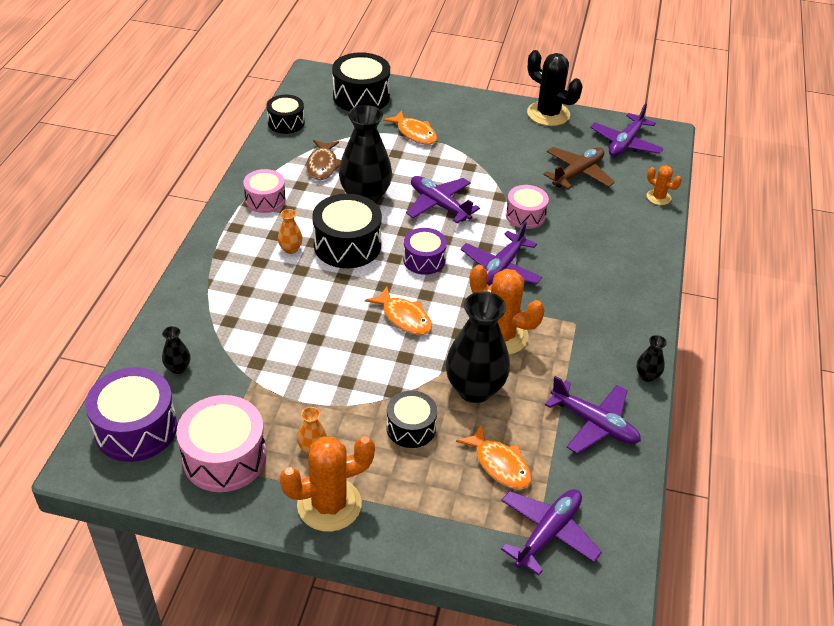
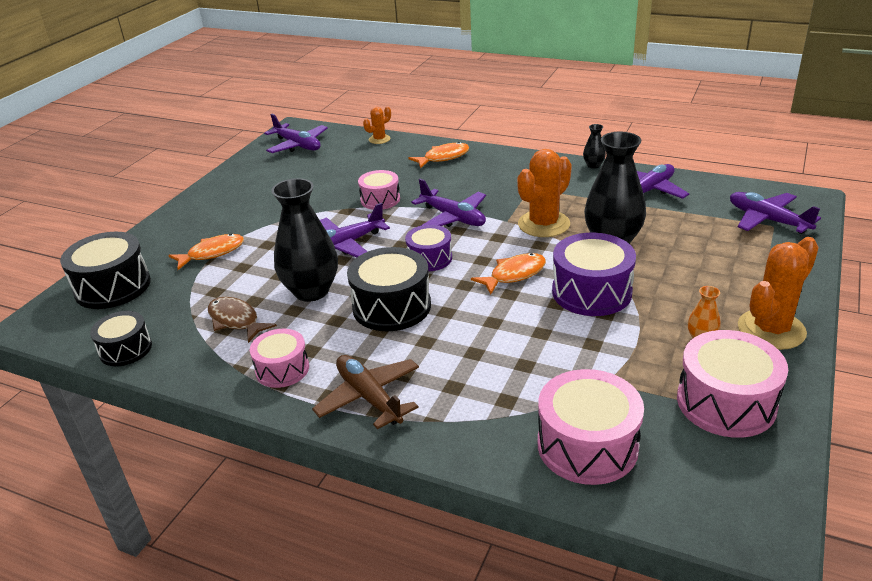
camera: 75 degrees left, 10 degrees down
purple drum [85,367,178,462] -> purple drum moved to [552,233,636,316]
black vase [162,326,190,374] -> pink drum [538,369,644,485]
orange vase [278,209,302,254] -> none
orange cactus [280,436,375,532] -> orange cactus turned 60 degrees clockwise [738,237,819,350]
brown fish [306,140,341,180] -> brown fish turned 150 degrees counterclockwise [208,297,277,343]
black drum [386,391,437,448] -> none
orange fish [456,424,532,489] -> orange fish moved to [408,142,470,169]
black cactus [527,50,582,126] -> none
brown plane [543,147,615,189] -> brown plane moved to [312,355,419,429]

